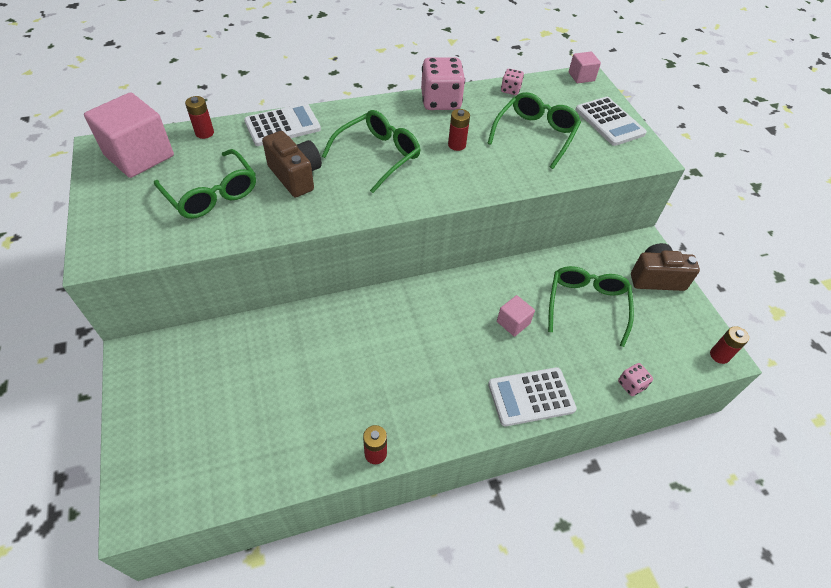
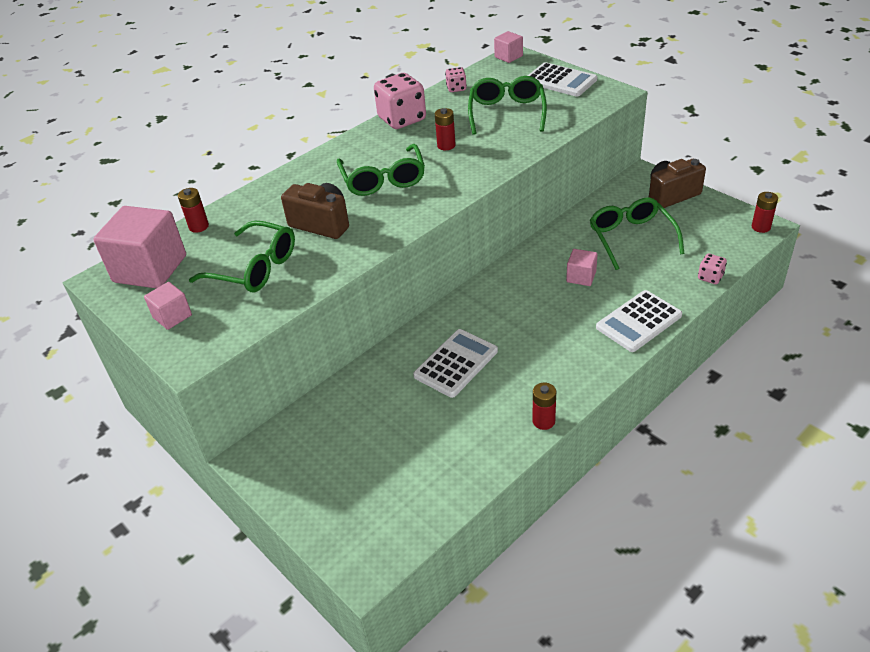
camera: 20 degrees left, 10 degrees down
white calculator [244,103,321,146] -> white calculator moved to [413,329,498,398]
green glasses [322,110,421,193] -> green glasses turned 150 degrees clockwise [337,144,425,196]
none -> pink cube [144,282,192,330]

